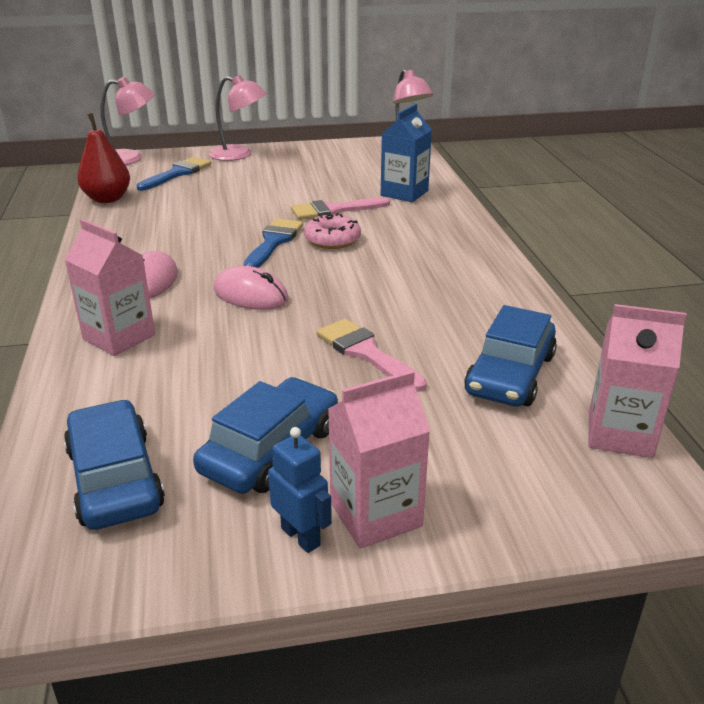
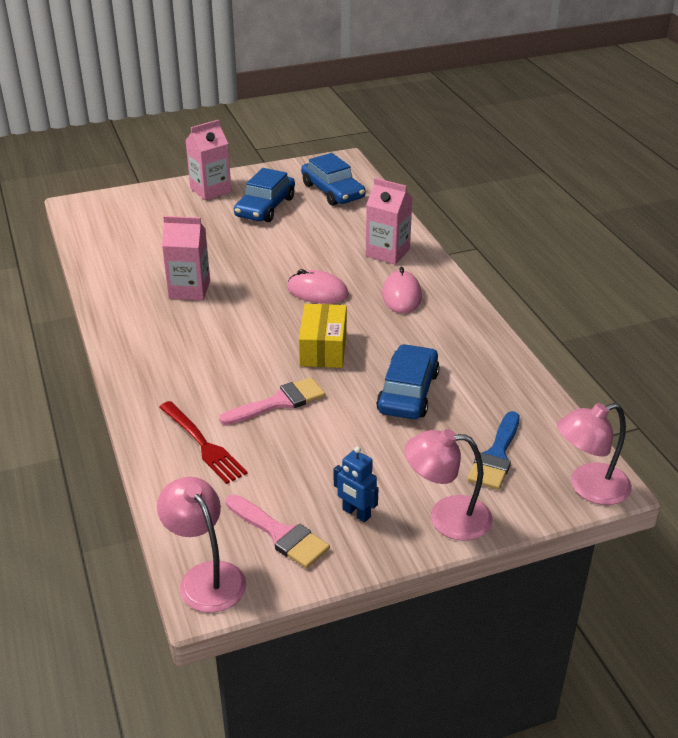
camera: 170 degrees right, 5 degrees up
red pear [77,113,130,203] -> none
blue brush [244,218,303,268] -> yellow box [299,304,347,368]
blue robot [268,427,332,553] -> blue robot moved to [334,446,379,522]
pink donut [304,213,361,249] -> none
pink brush [317,319,427,392] -> pink brush moved to [225,494,330,568]
blue carton [381,104,432,202] -> red fork [159,401,247,484]
blue car [464,305,557,407] -> blue car moved to [376,344,440,419]
pink carton [588,304,687,458] -> pink carton moved to [162,216,210,300]

